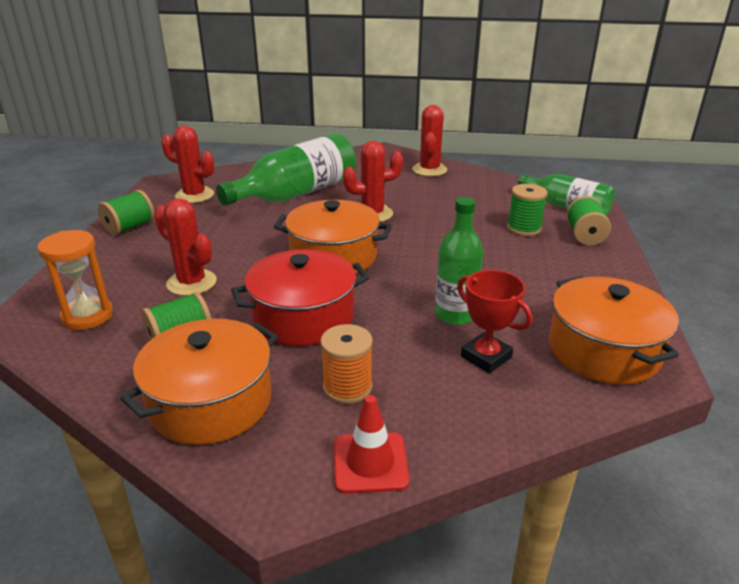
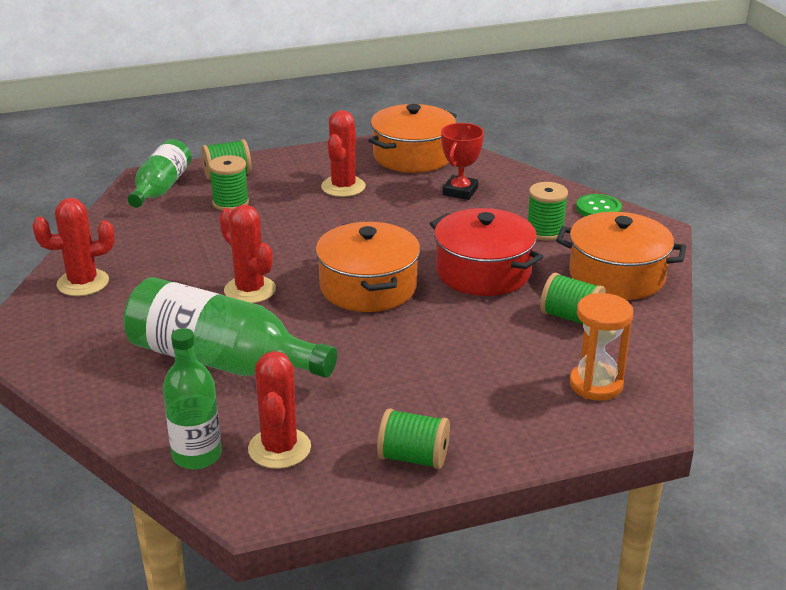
camera: 115 degrees left, 0 degrees up
red cactus [154,198,217,296] -> red cactus moved to [321,110,366,197]
orange spool [320,324,373,404] -> green spool [528,182,568,241]
red traffic cone [334,395,409,494] -> green button [576,194,622,216]
green bottle [435,197,484,325] -> green bottle moved to [163,328,221,469]

